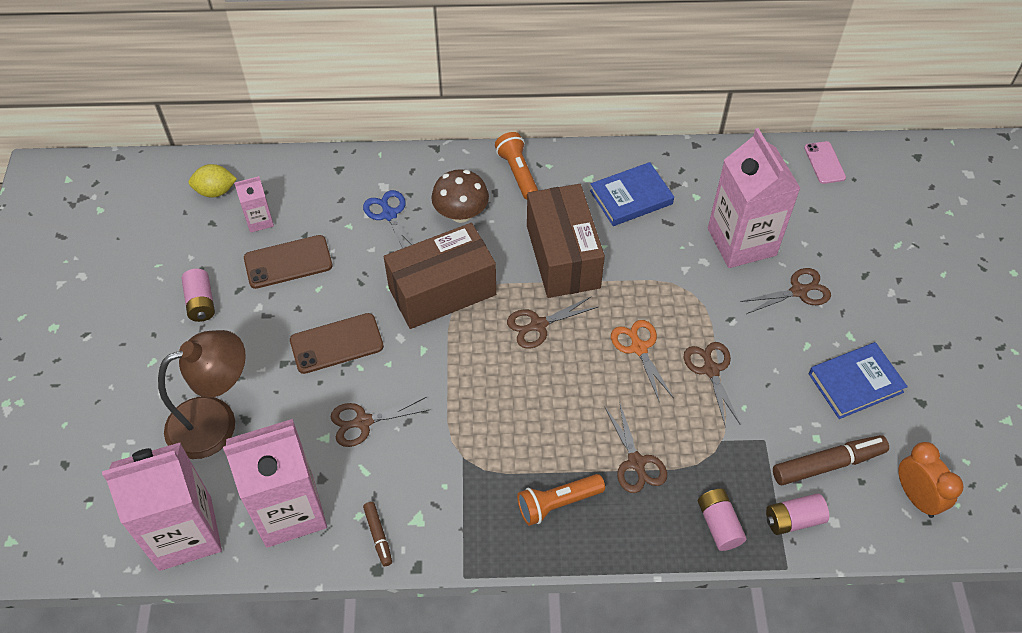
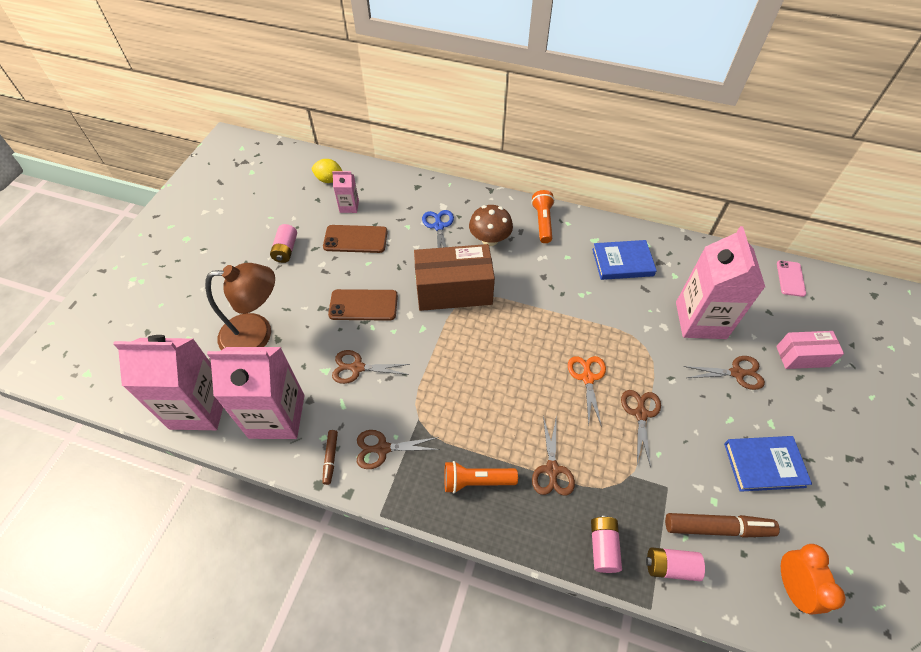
camera: 20 degrees right, 0 degrees up
brown scissors [507,296,598,349] -> brown scissors moved to [357,430,440,469]
brown box [527,184,605,298] -> none
none -> pink box [776,331,844,369]

